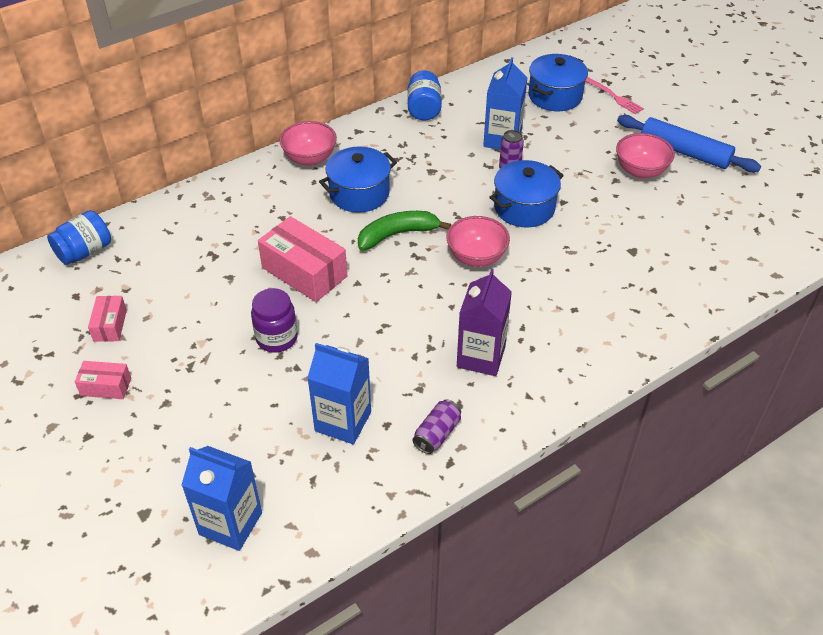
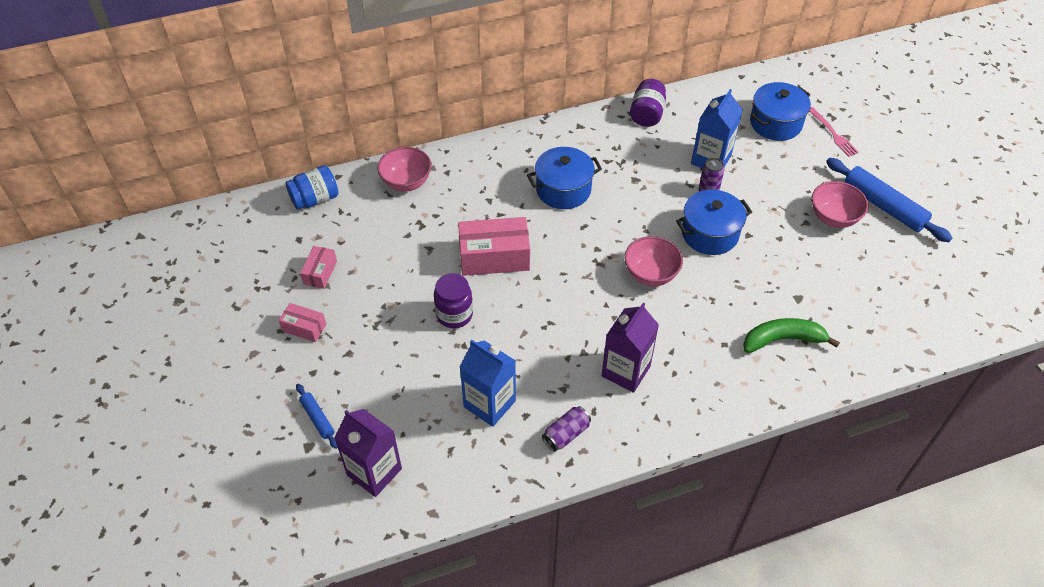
camera: 15 degrees right, 5 degrees up
blue carton [182,446,262,551] -> purple carton [334,409,402,497]
pink box [258,216,347,302] -> pink box turned 60 degrees counterclockwise [458,217,530,276]
pink bowl [279,121,337,166] -> pink bowl moved to [377,147,431,191]
green banana [358,211,451,250] -> green banana moved to [743,318,840,353]
blue jar [407,70,442,120] -> purple jar [630,79,666,127]
none -> blue rolling pin [296,384,338,449]

